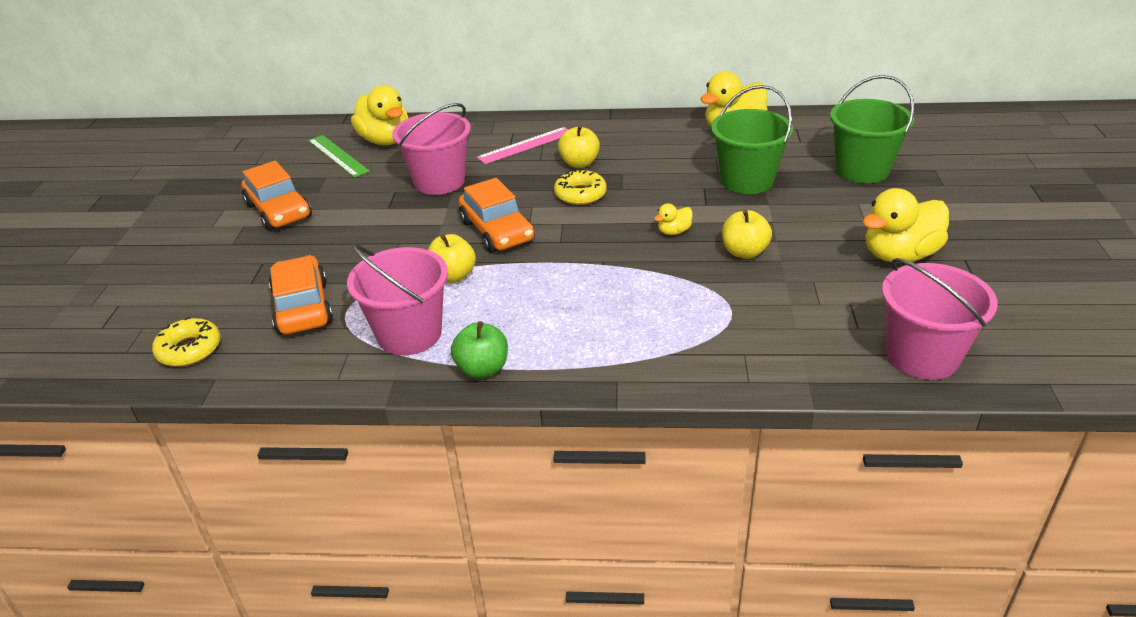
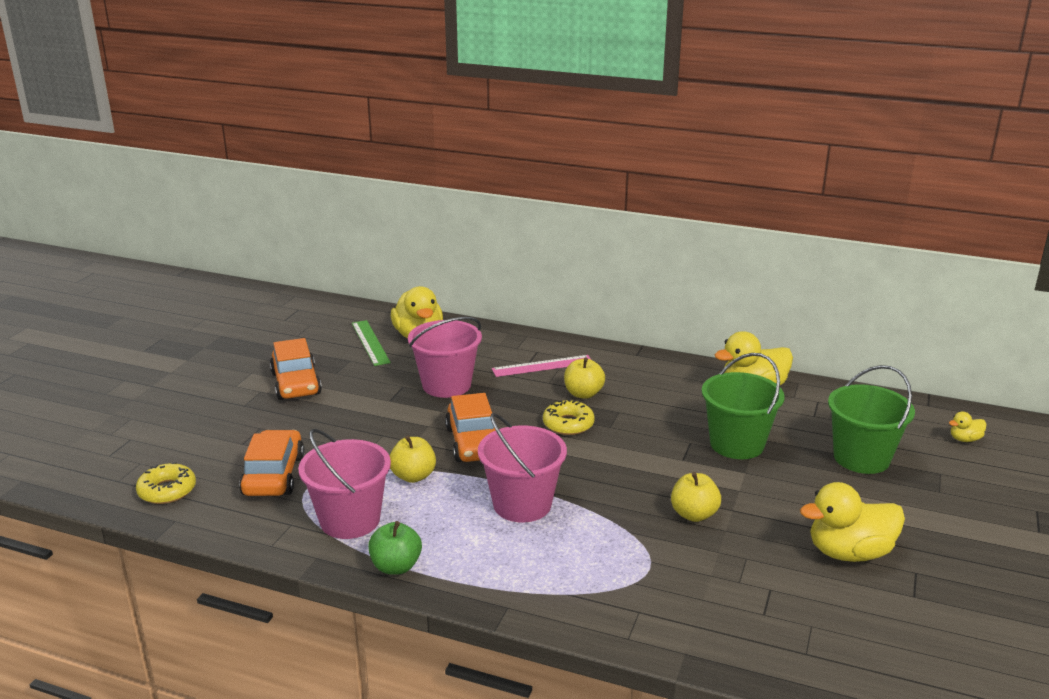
camera: 15 degrees right, 10 degrees down
yellow duck [654,203,693,235] -> yellow duck moved to [949,411,987,442]
pink bucket [882,258,998,380] -> pink bucket moved to [478,413,567,523]

